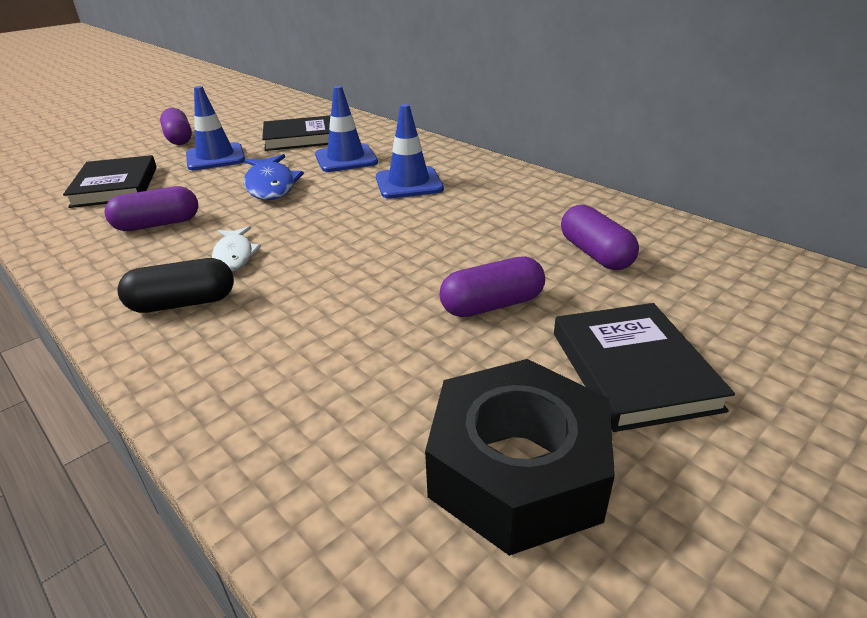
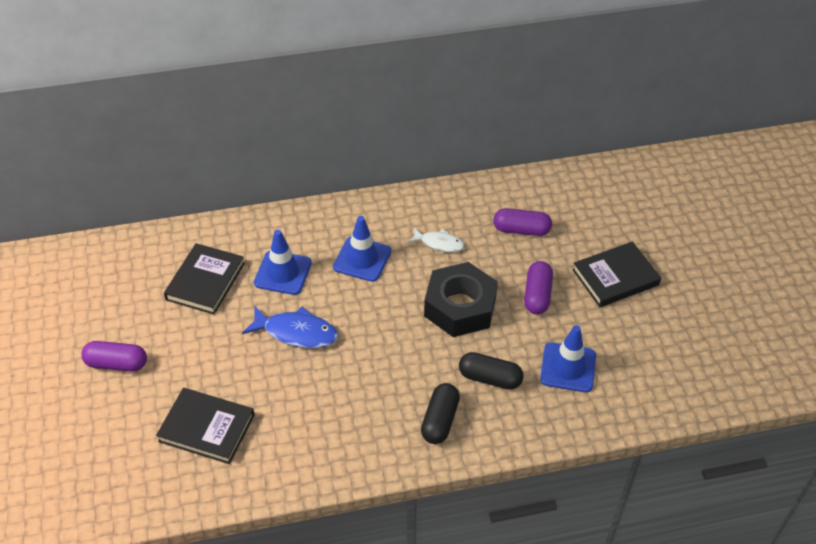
camera: 60 degrees left, 15 degrees up
purple capsule [104,186,198,231] -> none
blue traffic cone [186,86,245,170] -> blue traffic cone moved to [540,325,596,392]
white fish [212,226,261,271] -> white fish moved to [408,227,465,253]
black nut [425,359,615,556] -> black nut moved to [424,262,498,337]
black book [554,303,735,432] -> black book turned 45 degrees counterclockwise [572,242,661,307]
none -> black capsule [459,352,524,390]

